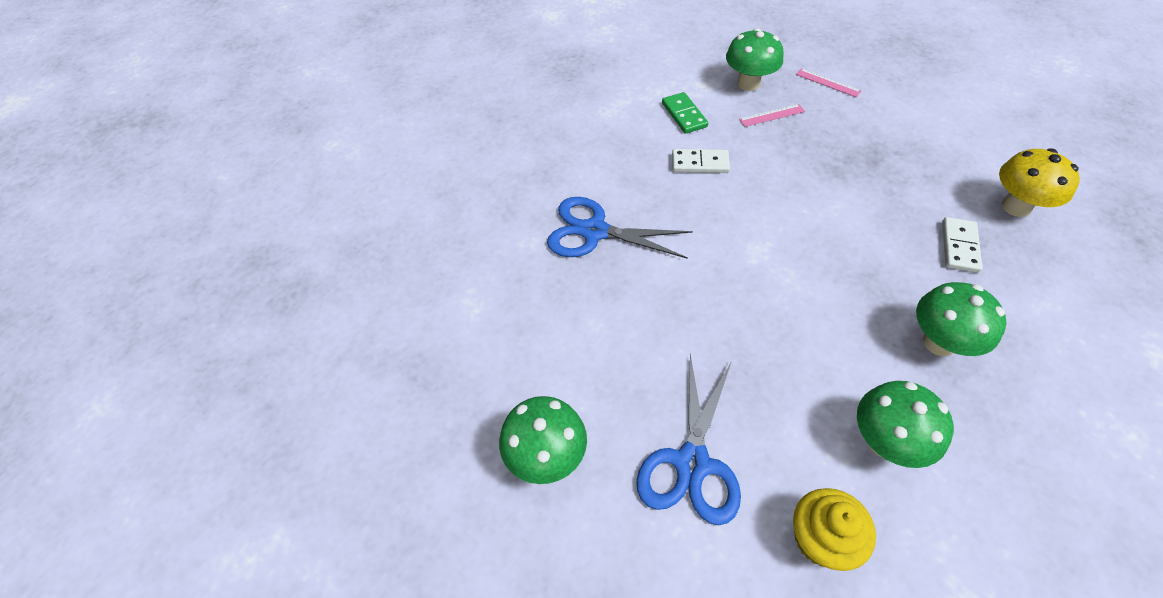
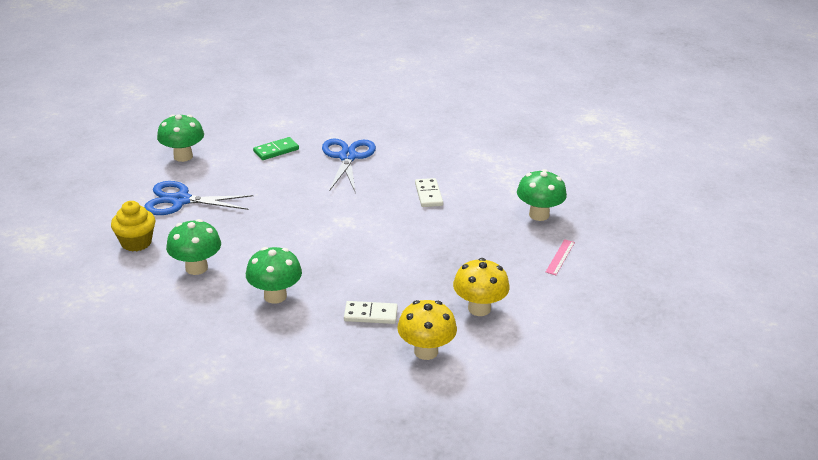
camera: 75 degrees right, 20 degrees down
green domino [662,92,708,134] -> green domino moved to [253,137,299,160]
pink ruler [739,104,805,127] -> none
none -> yellow mushroom [453,258,510,316]

